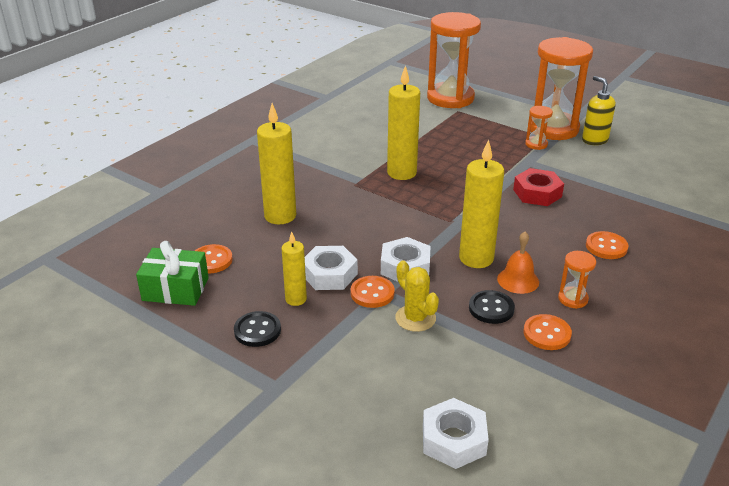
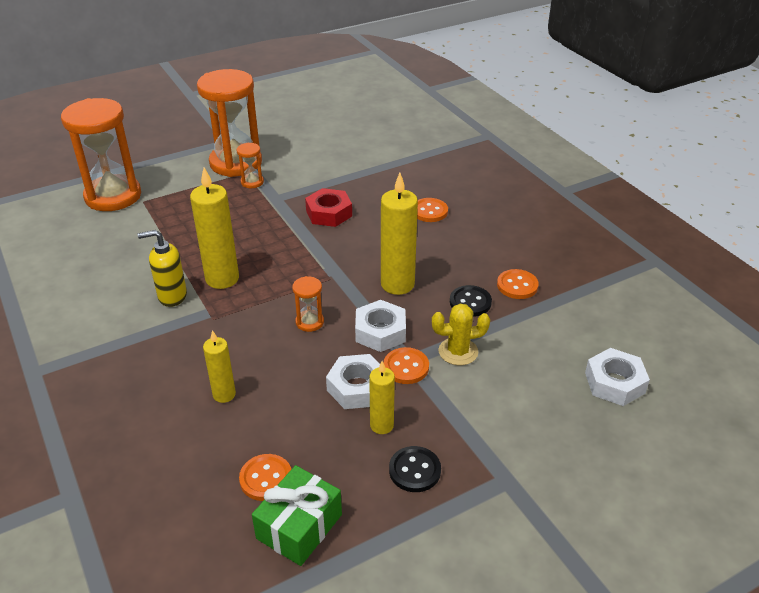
camera: 65 degrees left, 5 degrees up
yellow candle [257,103,296,224] -> yellow candle [203,330,236,403], size x0.58
orange bell [497,231,539,294] -> none
orange hourglass [558,251,596,309] -> orange hourglass moved to [292,276,324,332]
yellow soap dispenser [582,76,616,145] -> yellow soap dispenser moved to [138,230,187,307]

